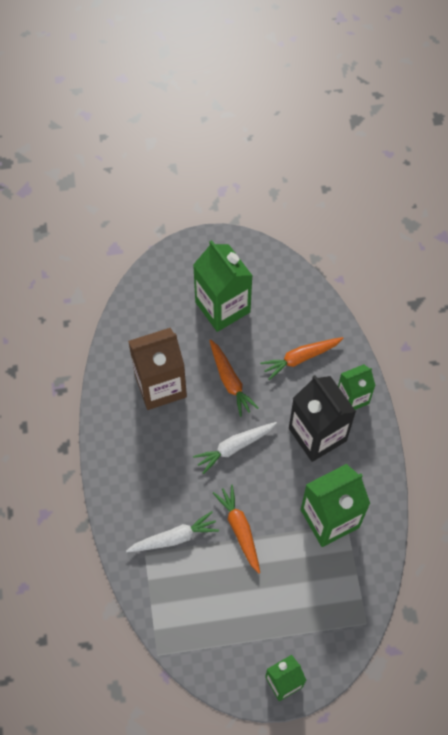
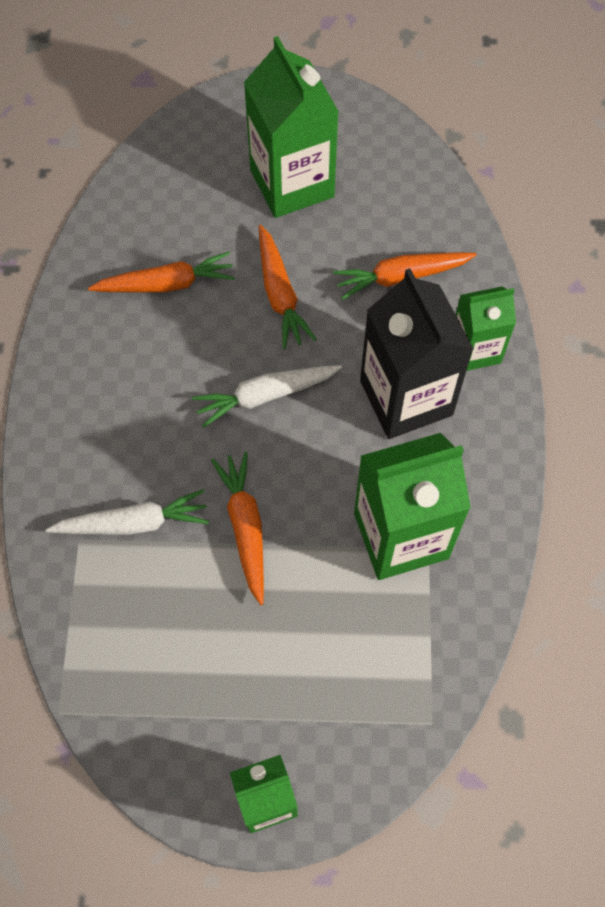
camera: 10 degrees right, 0 degrees up
brown carton [128,328,187,410] -> orange carrot [88,252,235,292]

